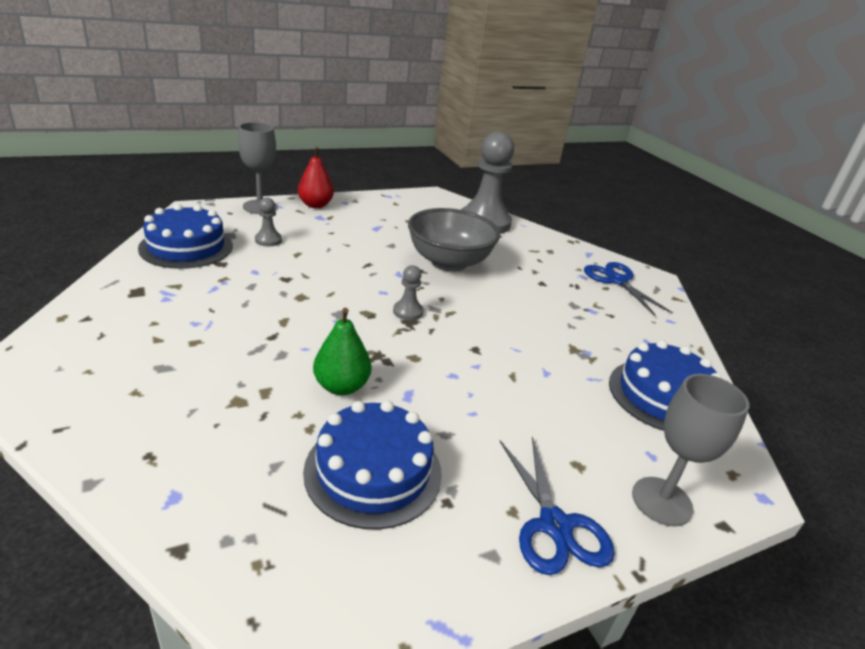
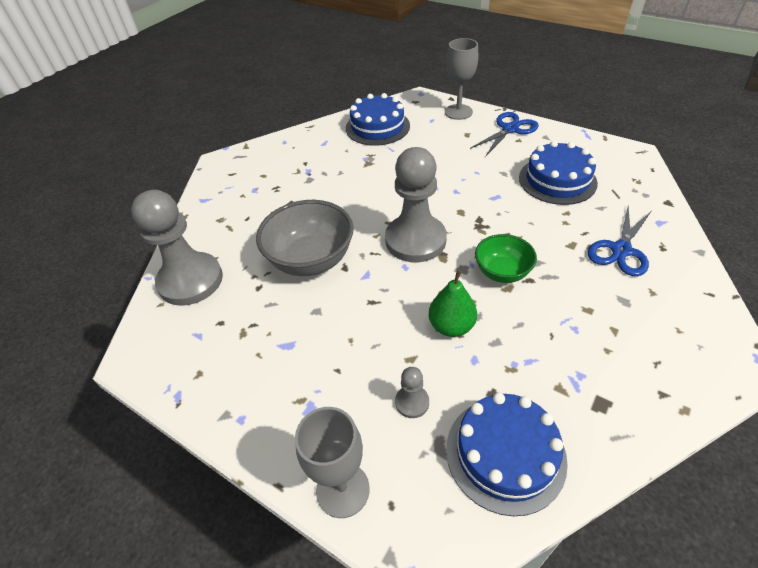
camera: 115 degrees left, 15 degrees up
red pear [298,147,334,208] -> none
green pear [313,308,371,395] -> green pear moved to [429,270,477,337]
grey pawn [393,265,423,320] -> grey pawn [385,147,447,262], size x2.34
blue scissors [584,262,673,315] -> blue scissors moved to [588,206,651,276]
none -> green bowl [475,234,537,283]

